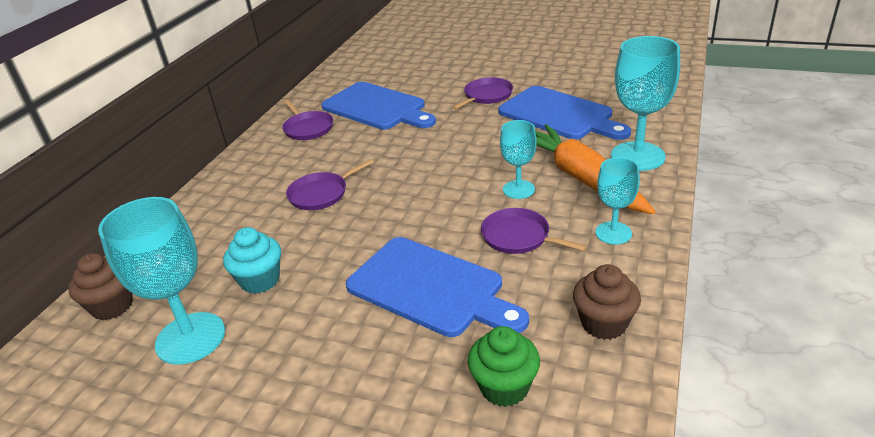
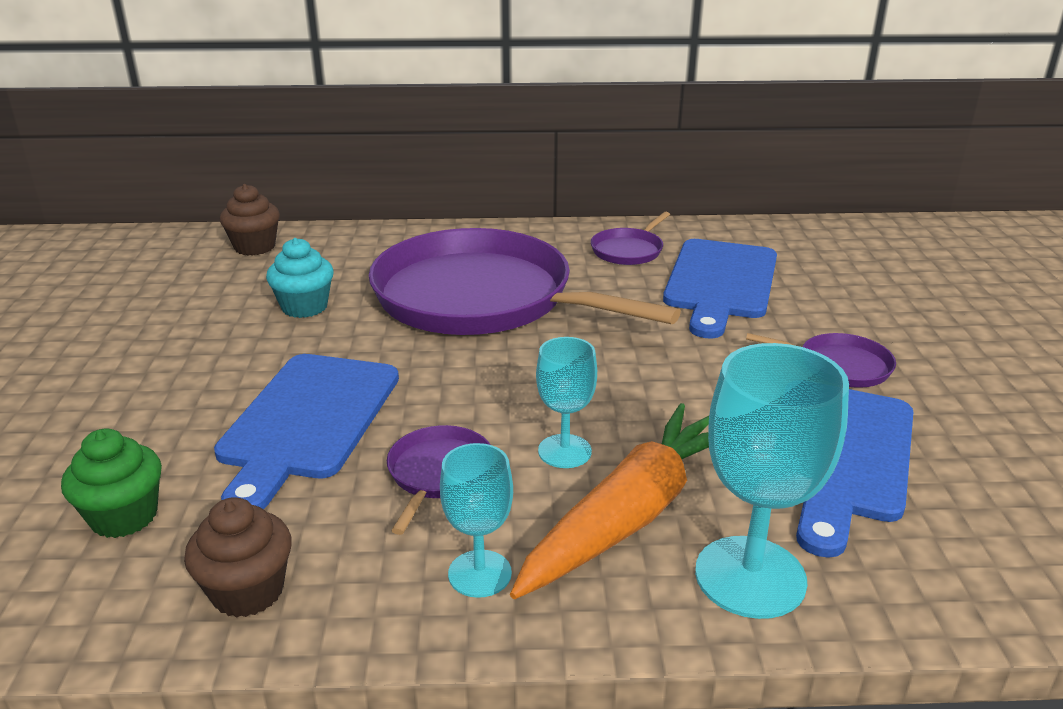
camera: 65 degrees right, 5 degrees down
turquoise goblet [98,197,225,365] -> none
purple pan [286,159,374,210] -> purple pan [369,228,681,335], size x2.50

